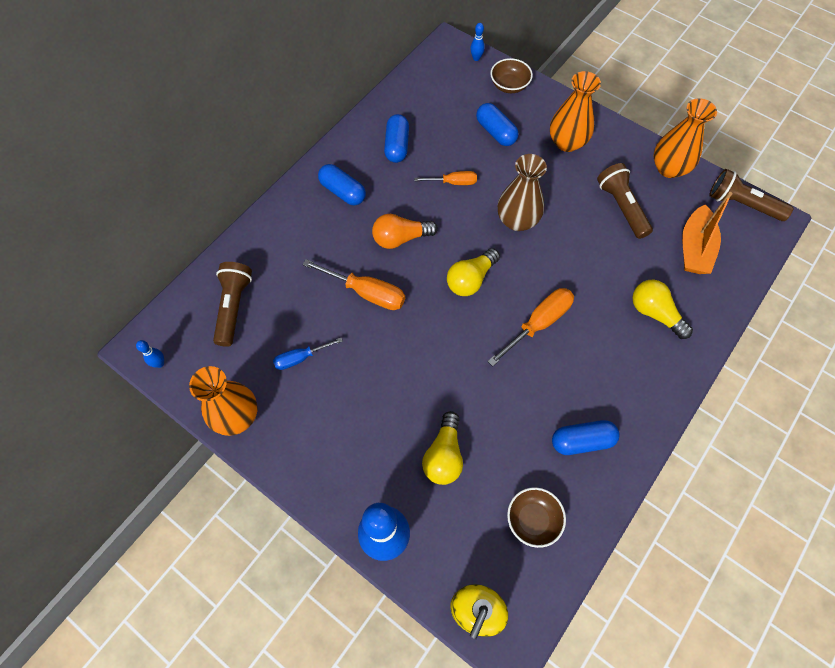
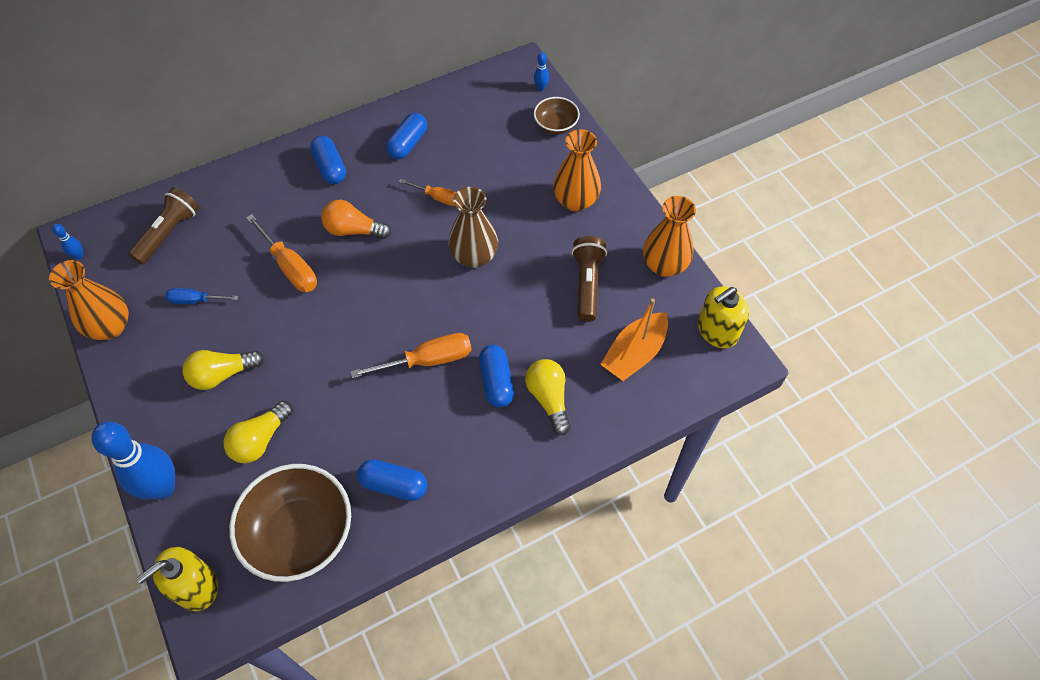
camera: 25 degrees right, 5 degrees down
yellow light bulb [447,248,500,296] -> yellow light bulb moved to [182,350,264,390]
blue capsule [476,103,519,146] -> blue capsule moved to [479,345,514,407]
brown bowl [507,487,566,548] -> brown bowl [229,464,351,582], size x1.95
brown flashlight [709,169,793,221] -> yellow soap dispenser [698,287,749,348]

